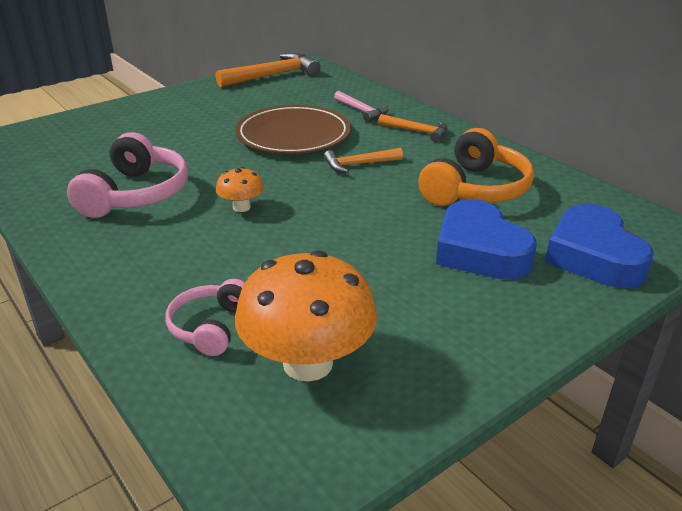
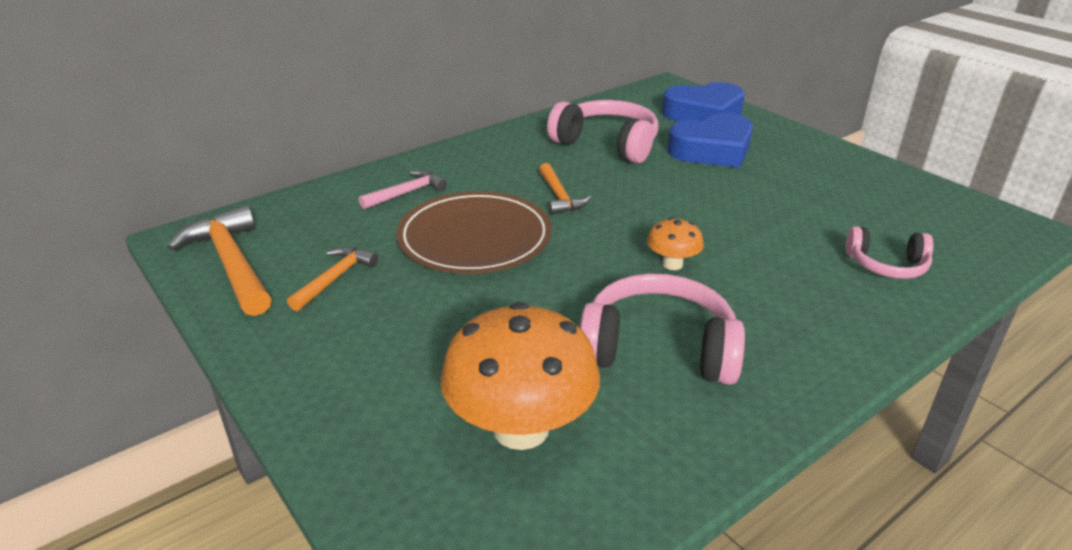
camera: 90 degrees left, 0 degrees up
orange mushroom [235,250,377,382] -> orange mushroom moved to [440,302,600,450]
orange hammer [378,114,447,142] -> orange hammer moved to [287,247,378,311]
orange headphones [418,128,534,206] -> pink headphones [547,100,658,163]

